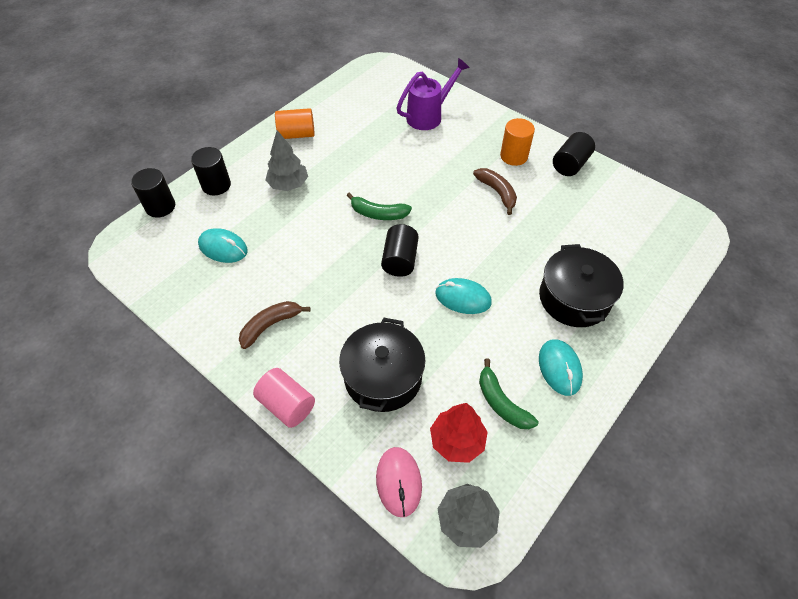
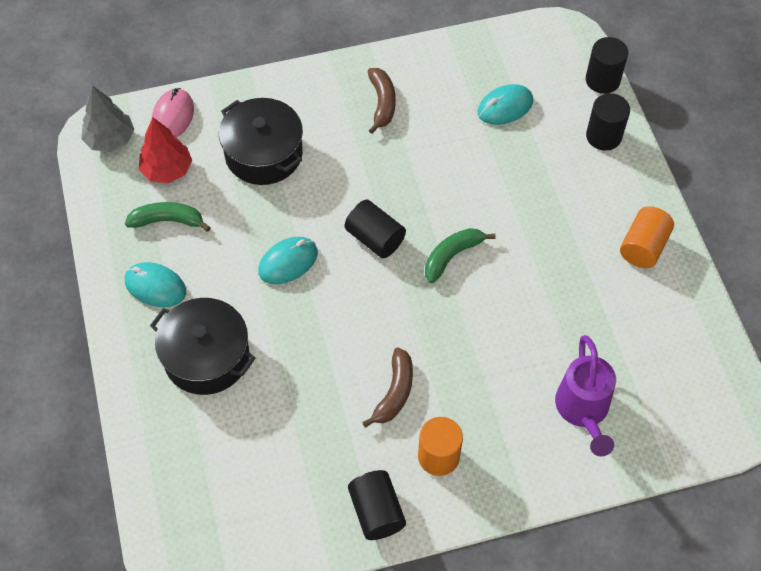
camera: 125 degrees right, 5 degrees up
pink cylinder [253,368,315,428] -> none
grey tree [266,130,308,191] -> none
pink mouse [376,447,422,517] -> pink mouse turned 75 degrees clockwise [152,88,194,137]
brown banana [473,168,517,215] -> brown banana turned 75 degrees counterclockwise [362,348,413,428]

